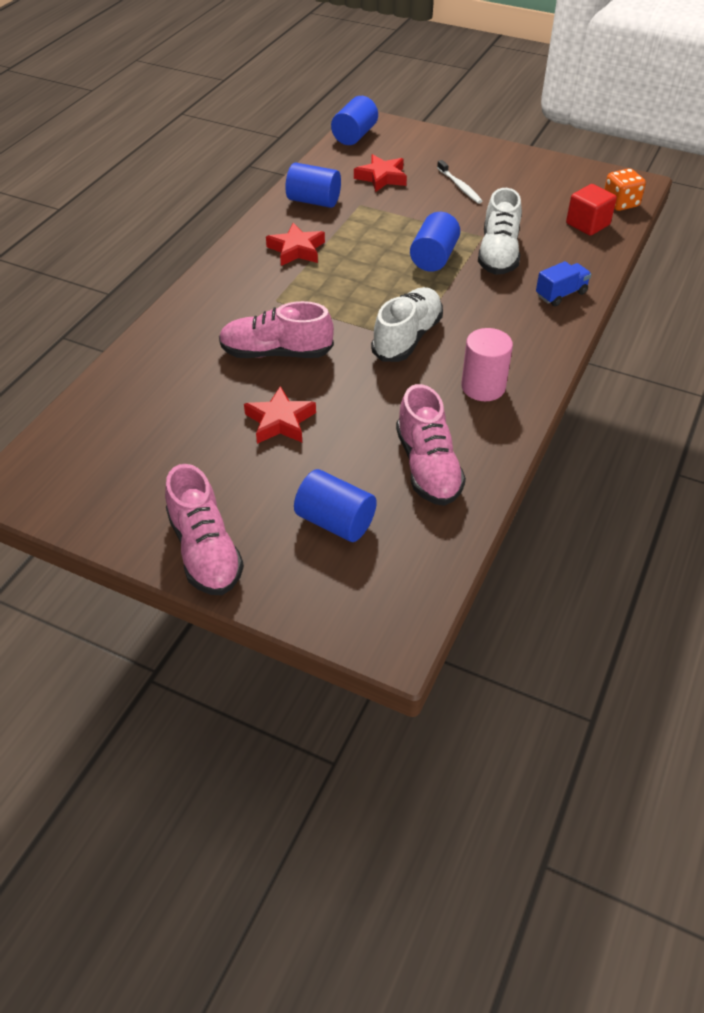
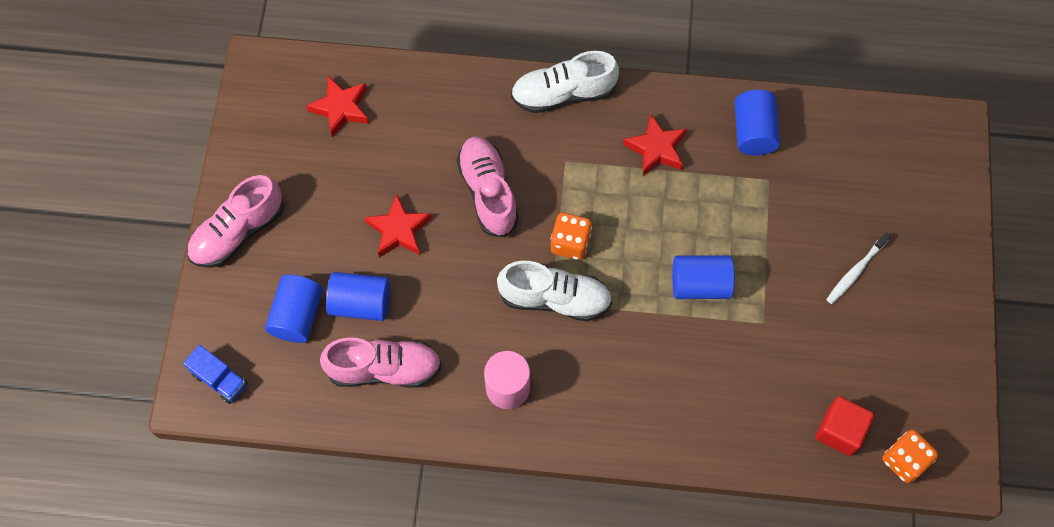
camera: 70 degrees right, 20 degrees up
blue cylinder [331,96,378,145] -> blue cylinder moved to [326,272,390,321]
red star [354,154,407,192] -> red star moved to [306,76,369,138]
pink shoe [396,384,466,506] -> pink shoe turned 150 degrees counterclockwise [320,337,442,387]
white shoe [478,188,522,275] -> white shoe moved to [511,51,619,113]
blue truck [536,261,591,306] -> blue truck moved to [183,345,247,404]
none -> orange dice [551,213,592,260]

